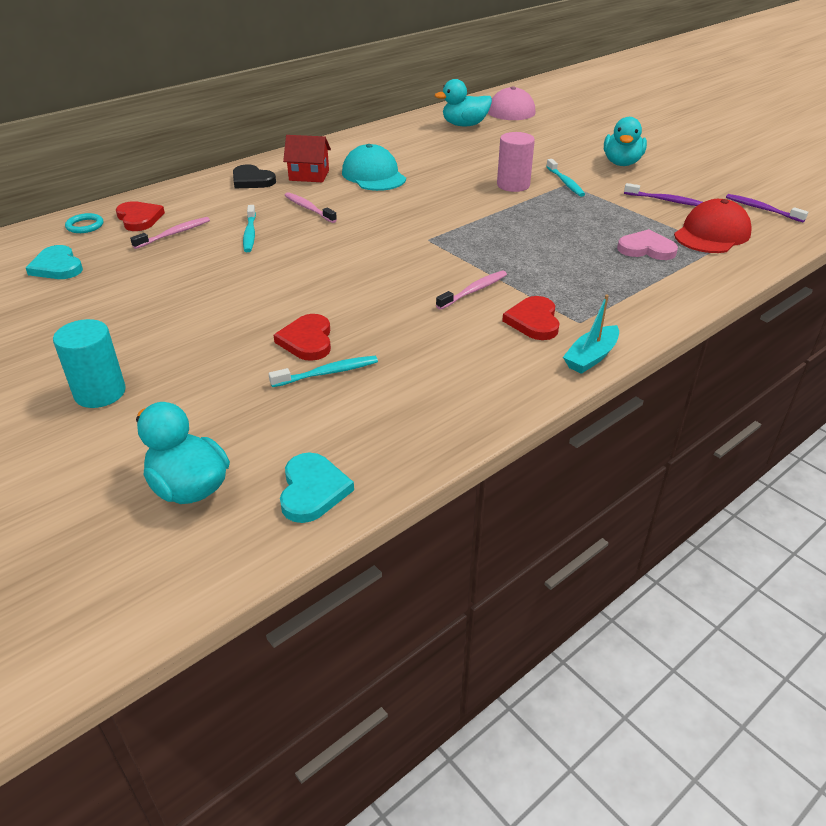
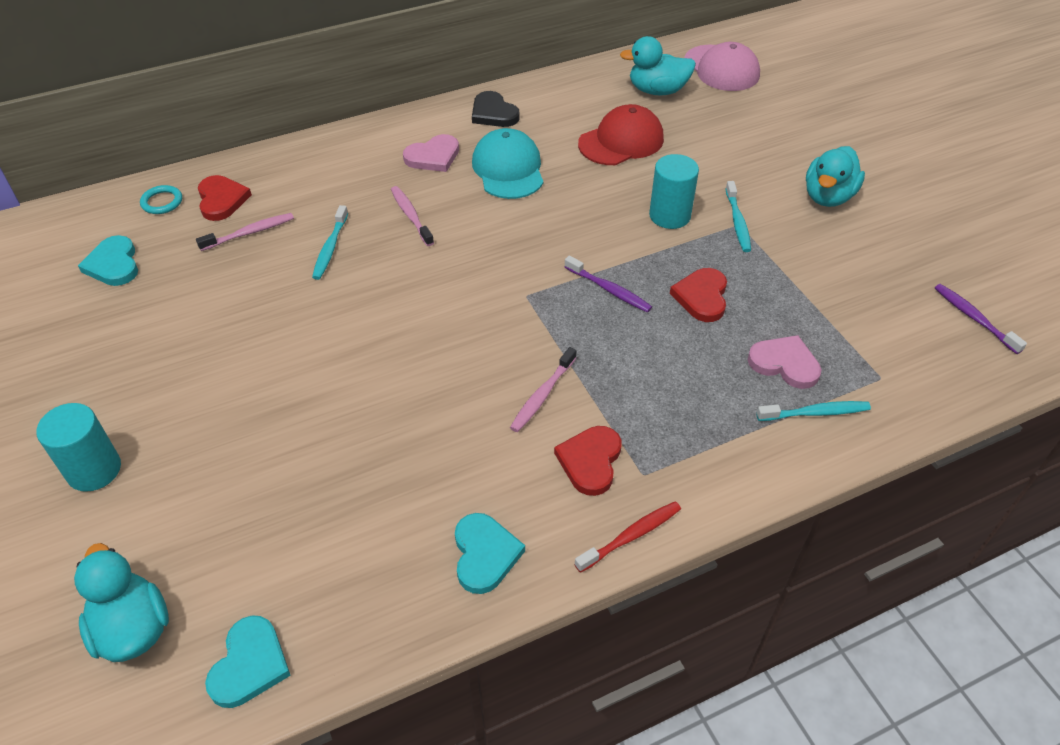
camera: 15 degrees right, 10 degrees up
black heart [233,164,276,188] -> black heart moved to [472,91,520,127]
turquoise toothbrush [269,356,378,387] -> turquoise toothbrush moved to [757,401,871,421]
red heart [273,314,331,361] -> red heart moved to [670,268,727,322]
red house [283,135,331,182] -> pink heart [403,134,459,172]
pink toothbrush [436,271,507,310] -> pink toothbrush turned 150 degrees clockwise [510,347,577,432]
pink cylinder [497,132,535,192] -> turquoise cylinder [649,154,699,229]
turquoise boat [563,295,619,374] -> red toothbrush [574,501,681,573]
purple toothbrush [624,183,703,206] -> purple toothbrush moved to [565,256,652,313]
red cap [674,199,752,253] -> red cap moved to [578,104,664,165]
none -> turquoise heart [455,513,525,594]

